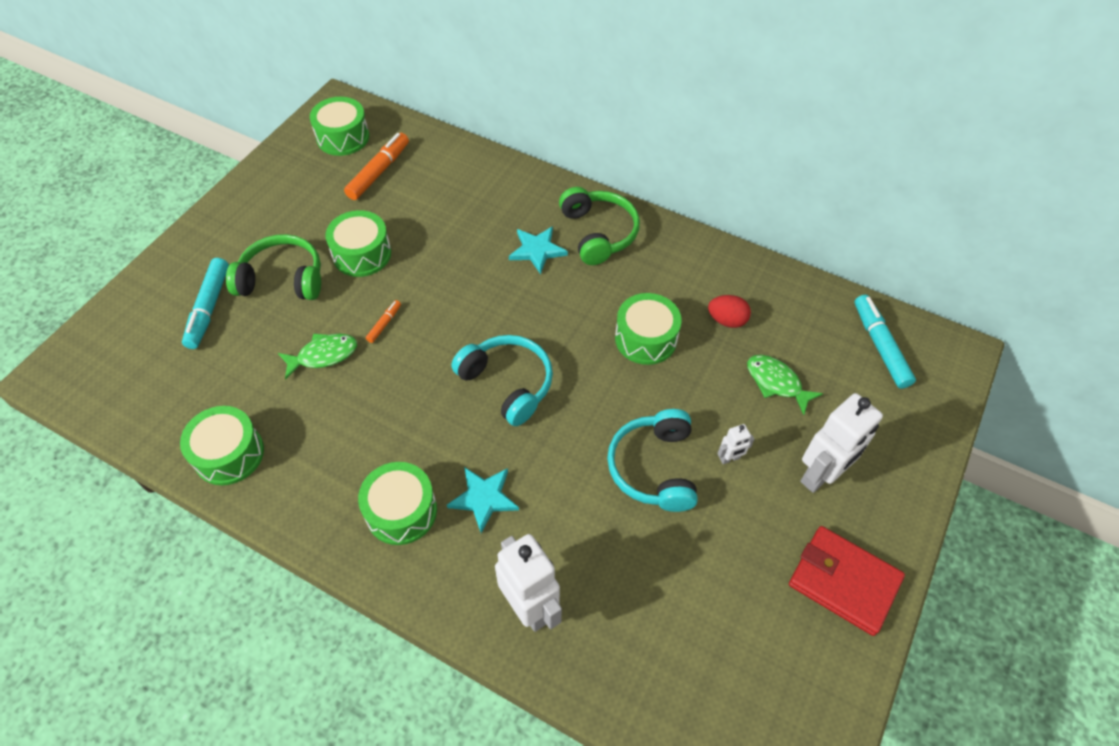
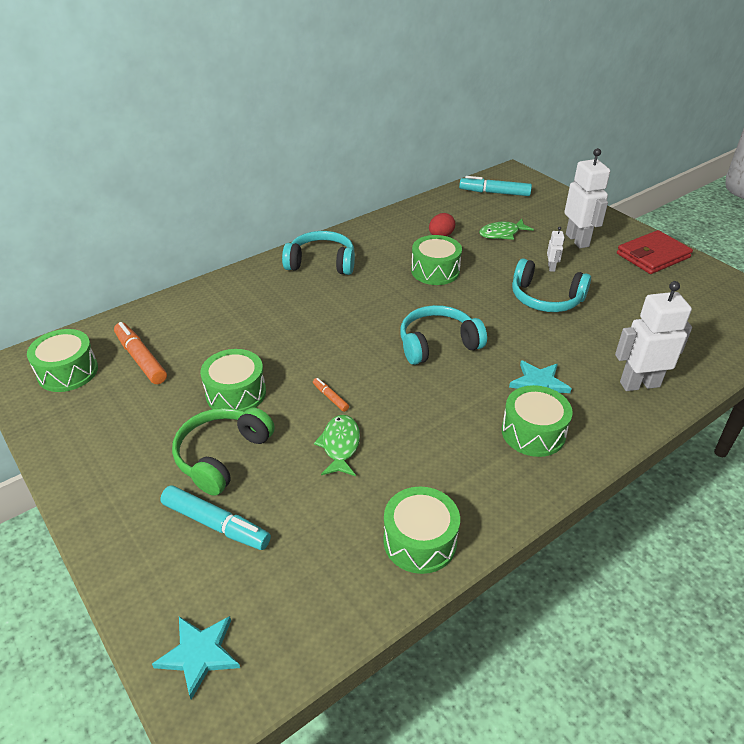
camera: 65 degrees left, 15 degrees down
turquoise star [509,226,568,274] -> turquoise star moved to [152,616,240,699]
green headphones [559,187,640,265] -> turquoise headphones [282,231,355,275]

